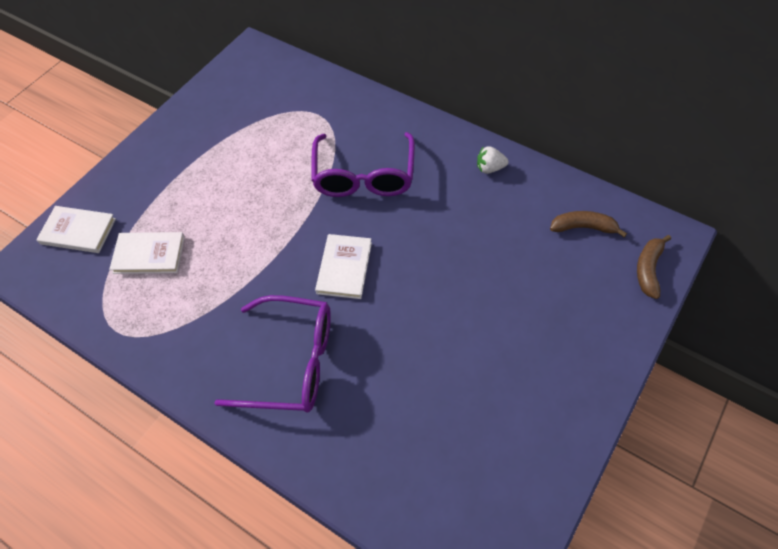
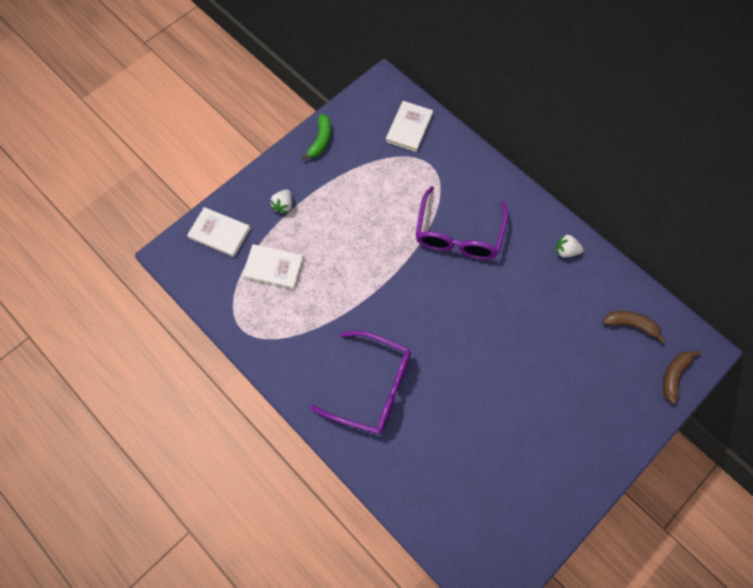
camera: 10 degrees right, 10 degrees up
white book [315,234,372,299] -> white book moved to [386,101,433,152]
none -> white strawberry [270,190,292,214]
none -> green banana [302,114,331,160]

